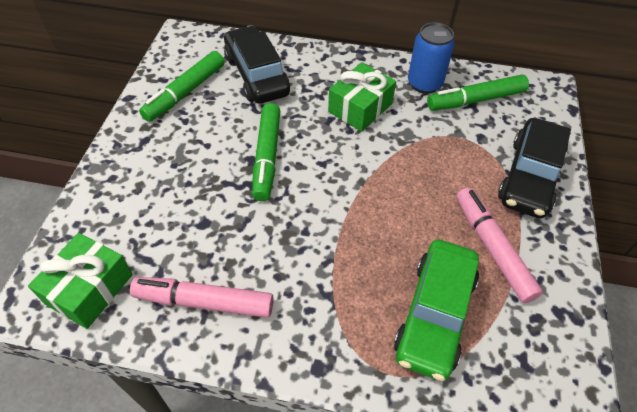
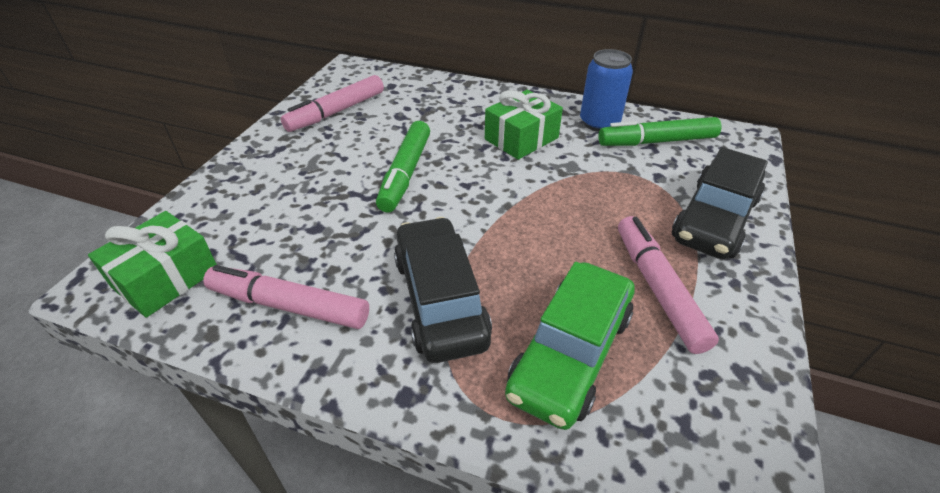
camera: 10 degrees right, 10 degrees down
green marker [139,51,224,122] -> pink marker [281,75,384,132]
black car [224,25,290,104] -> black car moved to [394,217,492,363]

